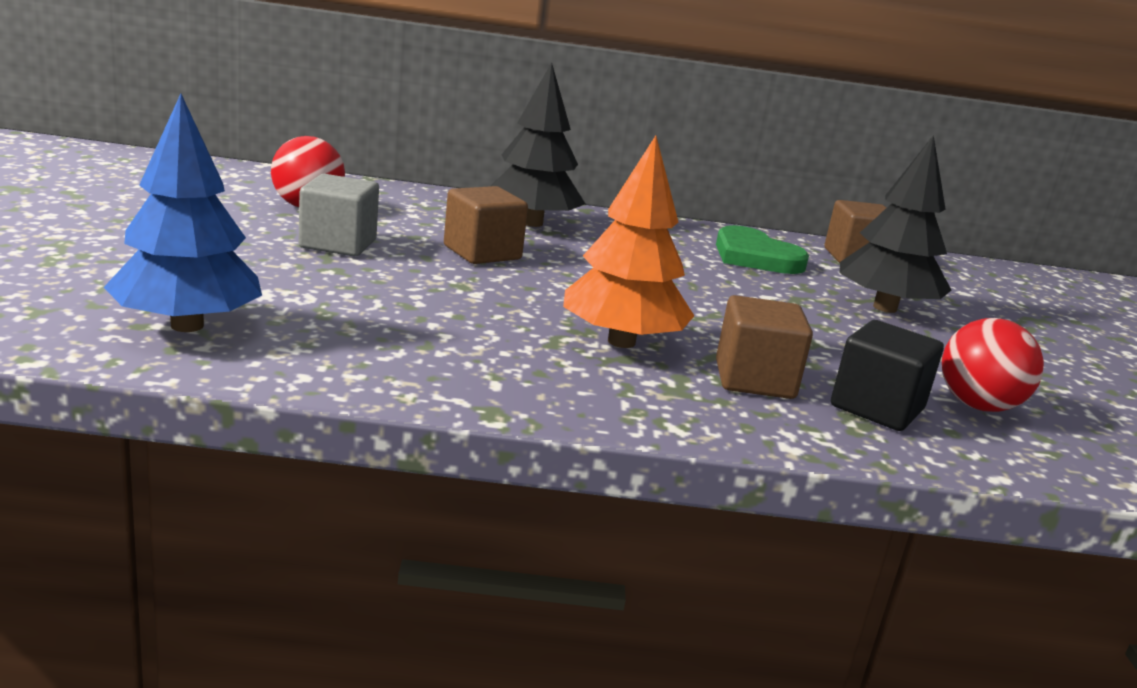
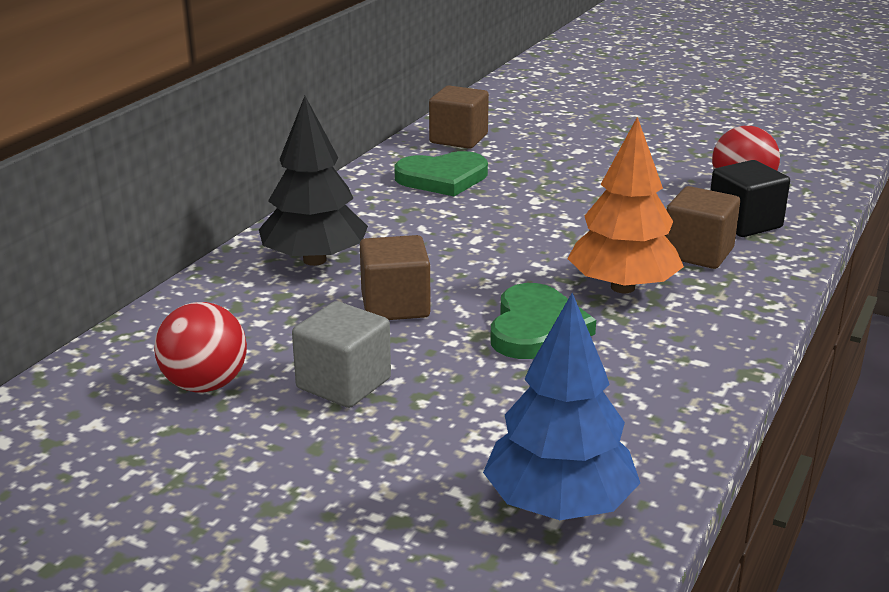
camera: 60 degrees left, 5 degrees up
black tree [840,135,951,313] -> none
none -> green heart [490,283,596,359]

